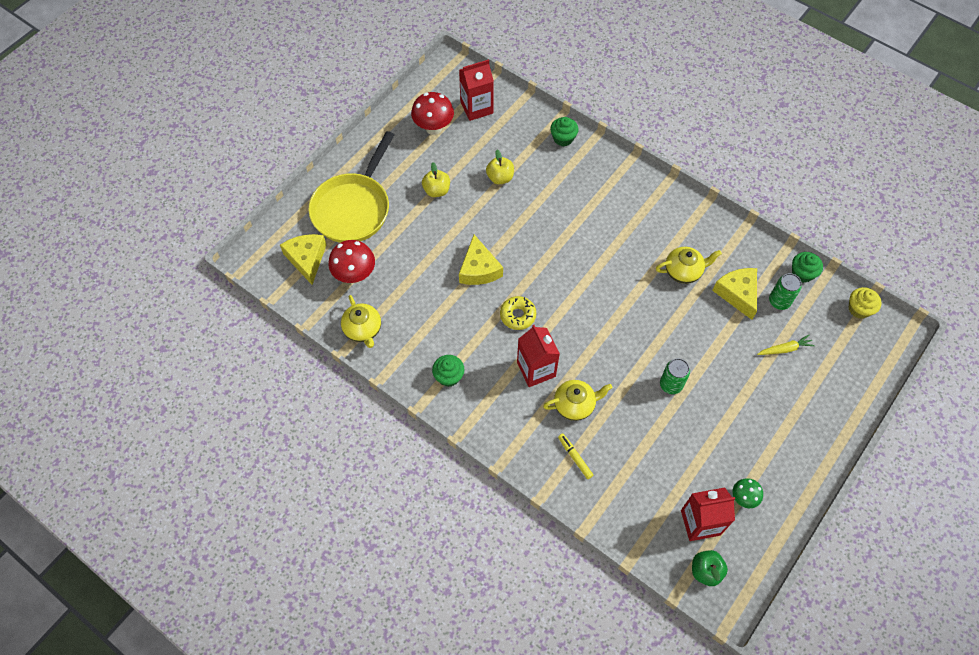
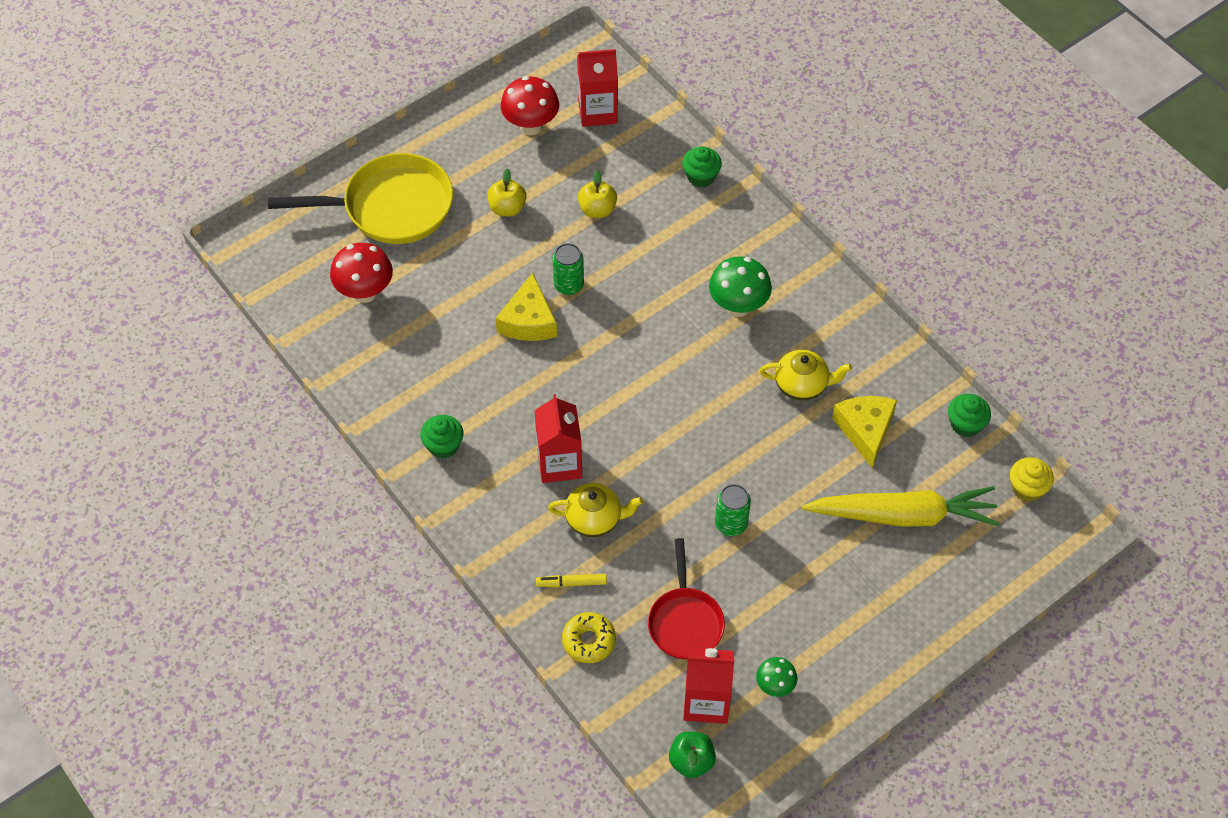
camera: 15 degrees right, 5 degrees down
yellow cheese [280,234,327,285] -> none
yellow pan [308,131,394,243] -> yellow pan turned 135 degrees counterclockwise [268,153,453,244]
yellow teapot [341,295,381,348] -> none
yellow donut [500,296,536,330] -> yellow donut moved to [562,612,616,663]
yellow marker [558,433,593,479] -> yellow marker turned 75 degrees counterclockwise [536,574,607,587]
yellow carrot [757,335,815,355] -> yellow carrot [802,486,1000,527], size x2.37
green can [769,273,802,310] -> green can moved to [552,243,584,295]
none -> red pan [648,538,725,659]
none -> green mushroom [709,256,772,317]

